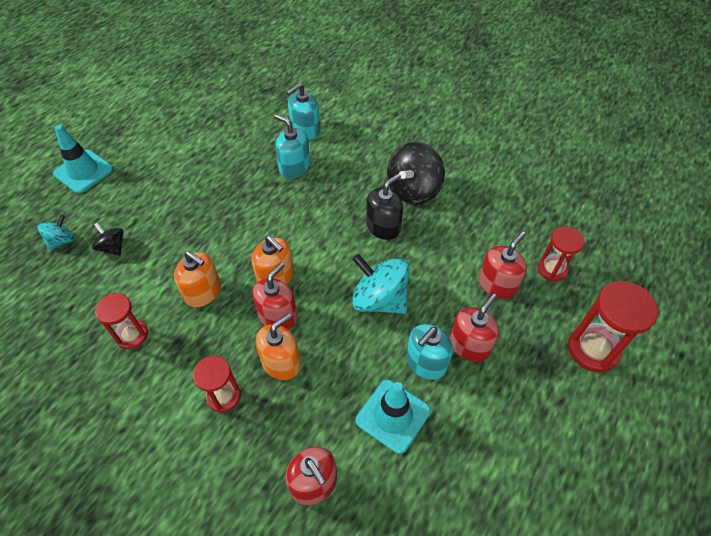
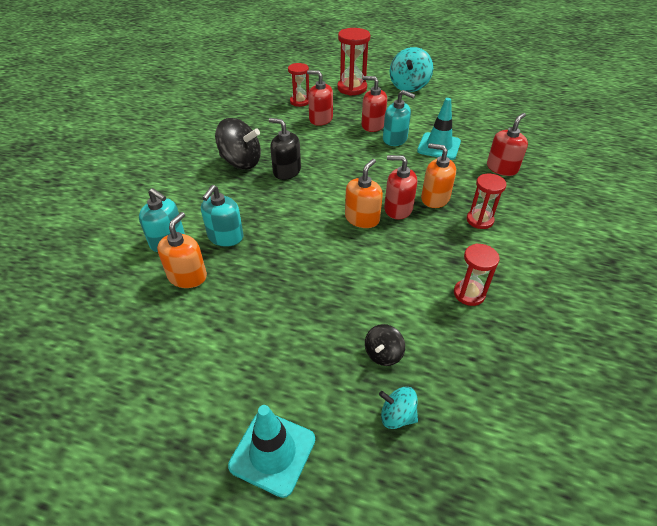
camera: 105 degrees left, 10 degrees down
orange soap dispenser [174,251,221,307] -> orange soap dispenser moved to [157,212,207,288]
turquoise spinning top [352,254,410,314] -> turquoise spinning top moved to [390,47,433,92]

